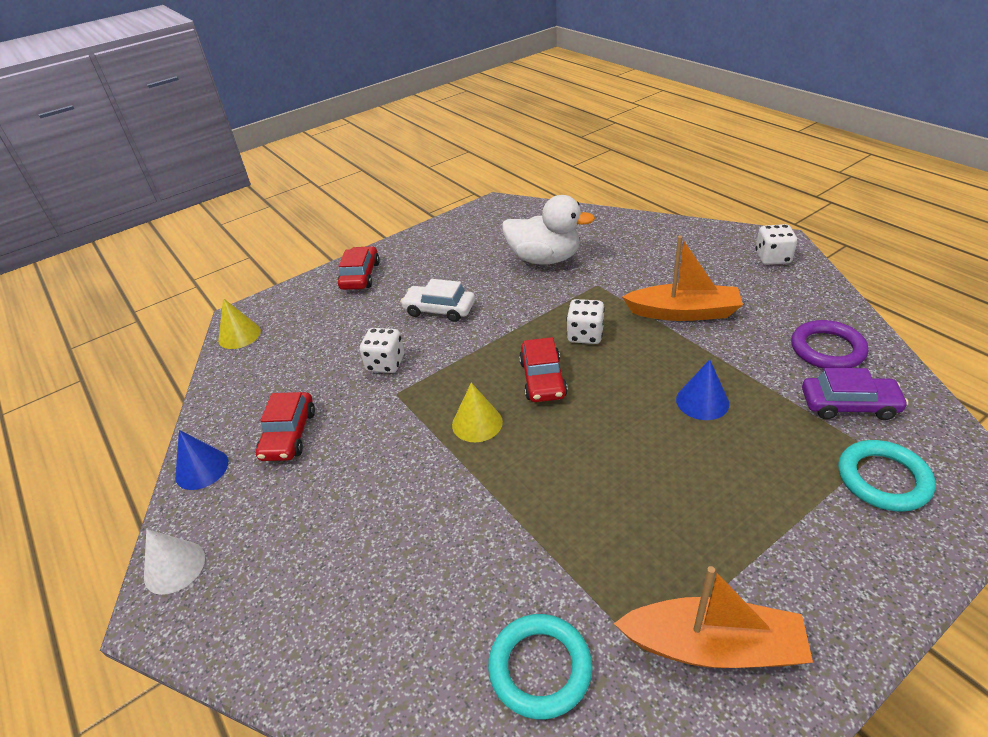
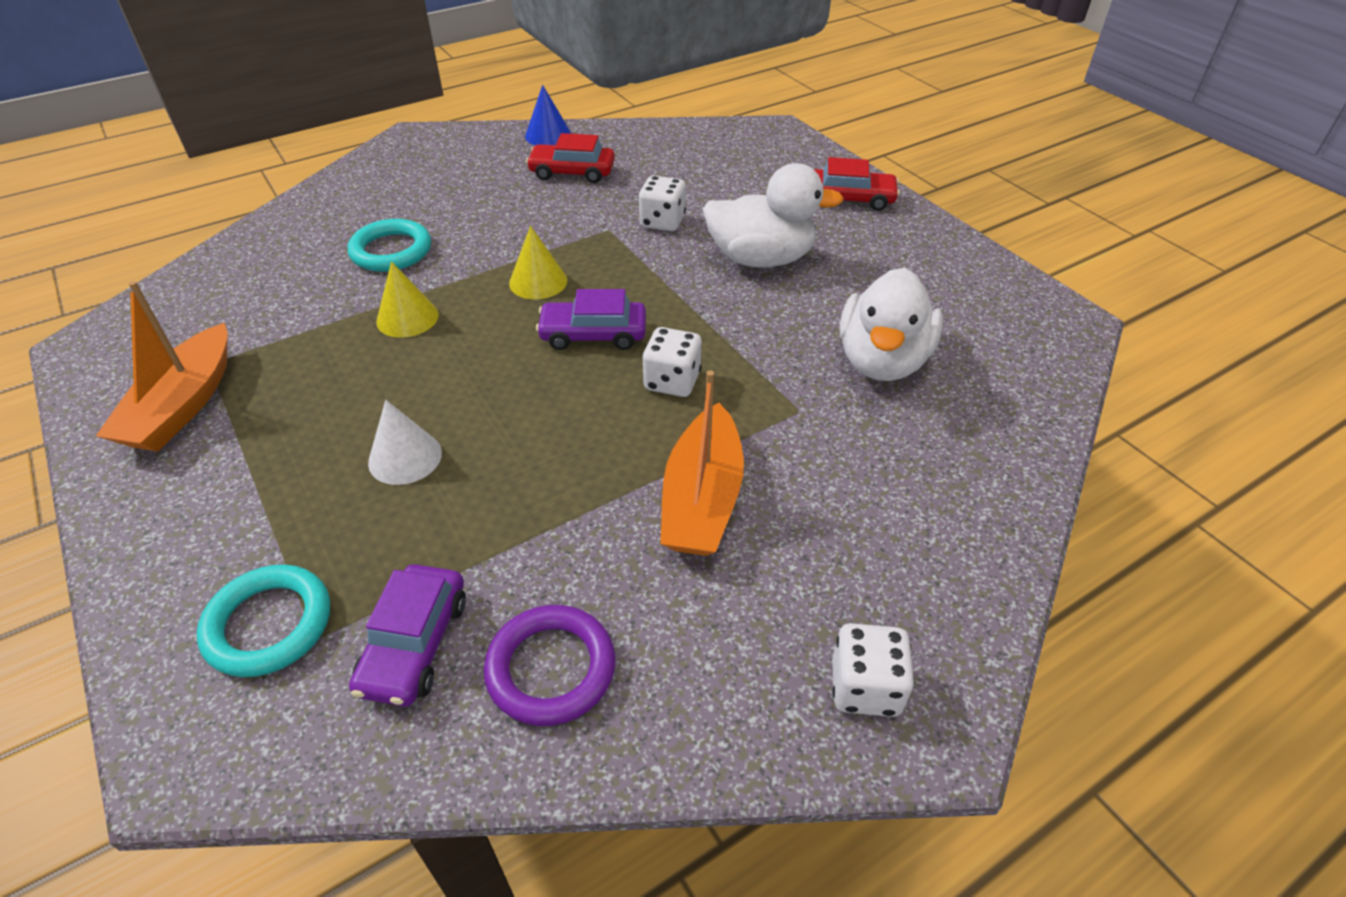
camera: 90 degrees right, 5 degrees up
white cone [144,529,205,595] -> white cone moved to [368,400,442,485]
yellow cone [218,298,261,349] -> yellow cone moved to [376,261,439,338]
white car [400,279,475,322] -> white duck [703,163,844,268]
turquoise ring [488,614,592,719] -> turquoise ring moved to [348,219,431,272]
red car [519,337,568,402] -> purple car [536,289,646,350]
blue cone [676,359,729,420] -> none

